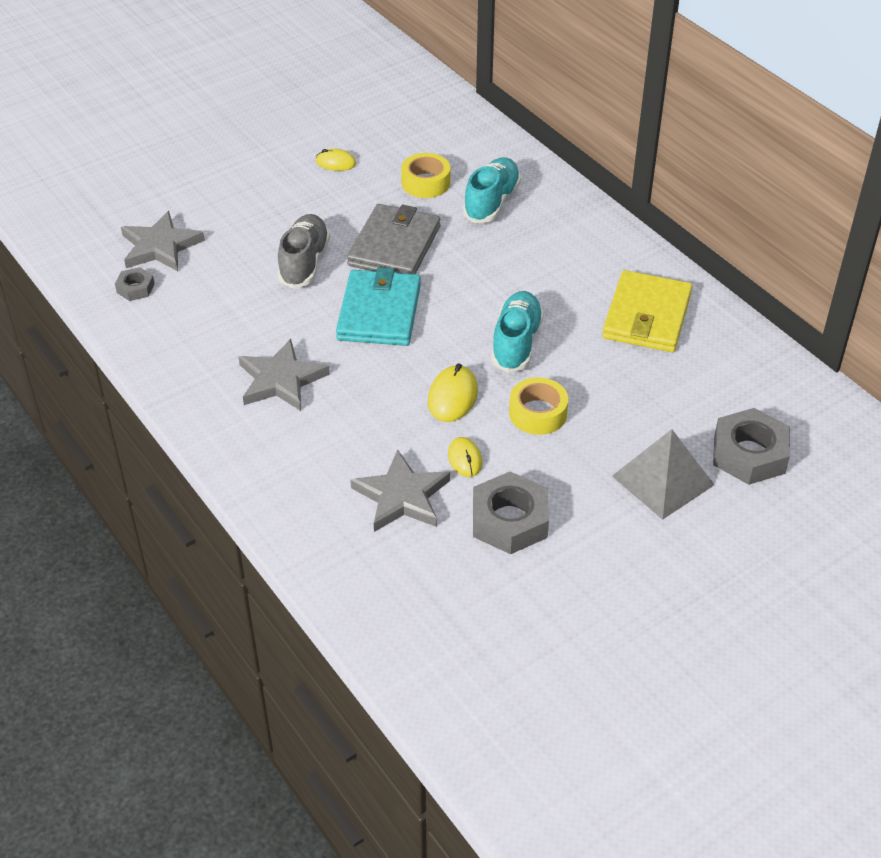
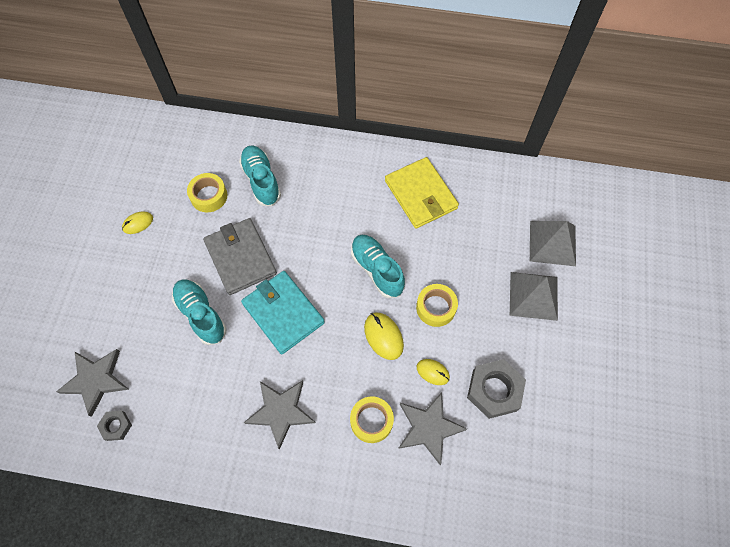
camera: 45 degrees left, 20 degrees up
grey shoe [277,214,330,288] -> turquoise shoe [172,279,227,345]
grey nut [713,408,790,485] -> grey pyramid [530,221,576,266]
none -> yellow tape [350,396,394,443]

